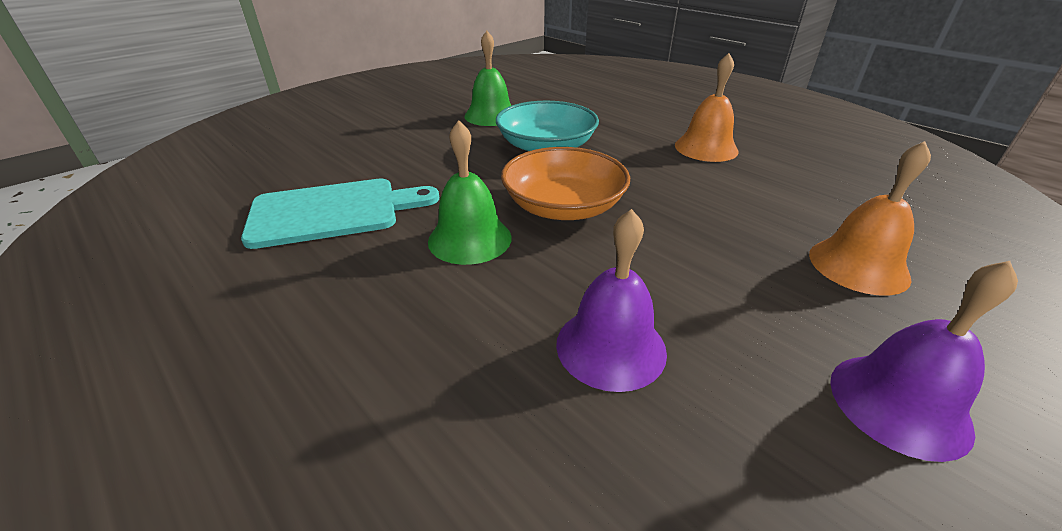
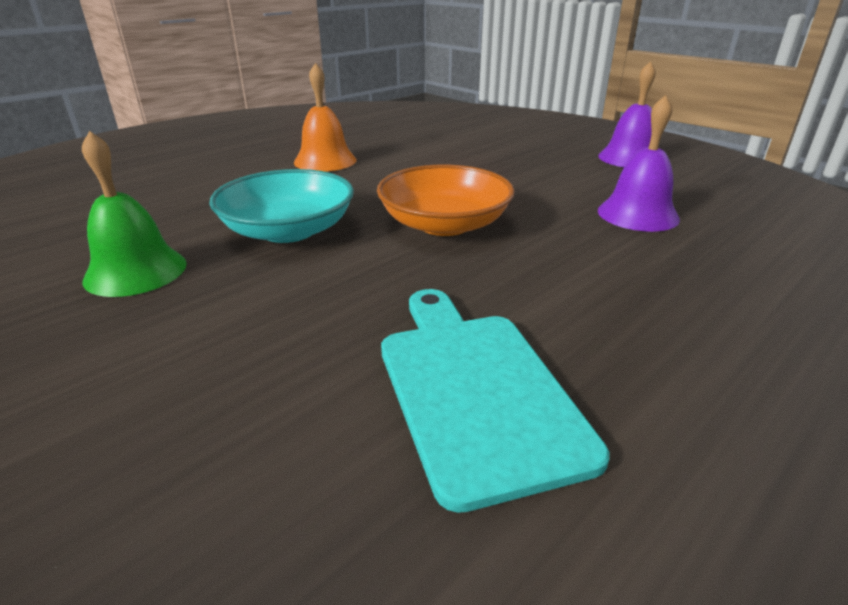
camera: 90 degrees left, 5 degrees down
green bell [428,120,512,265] -> none
orange bell [809,141,931,296] -> none

